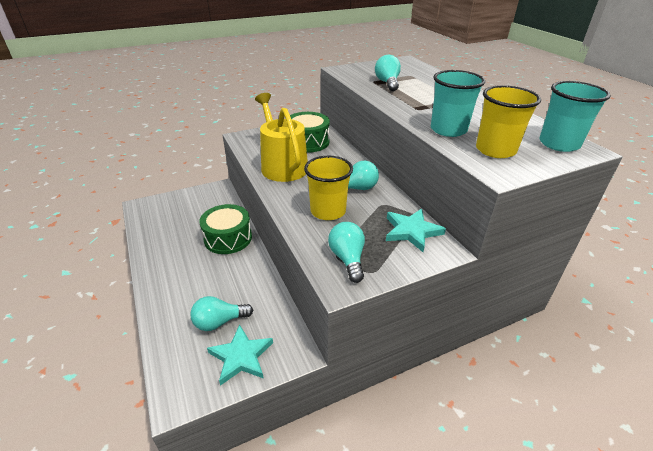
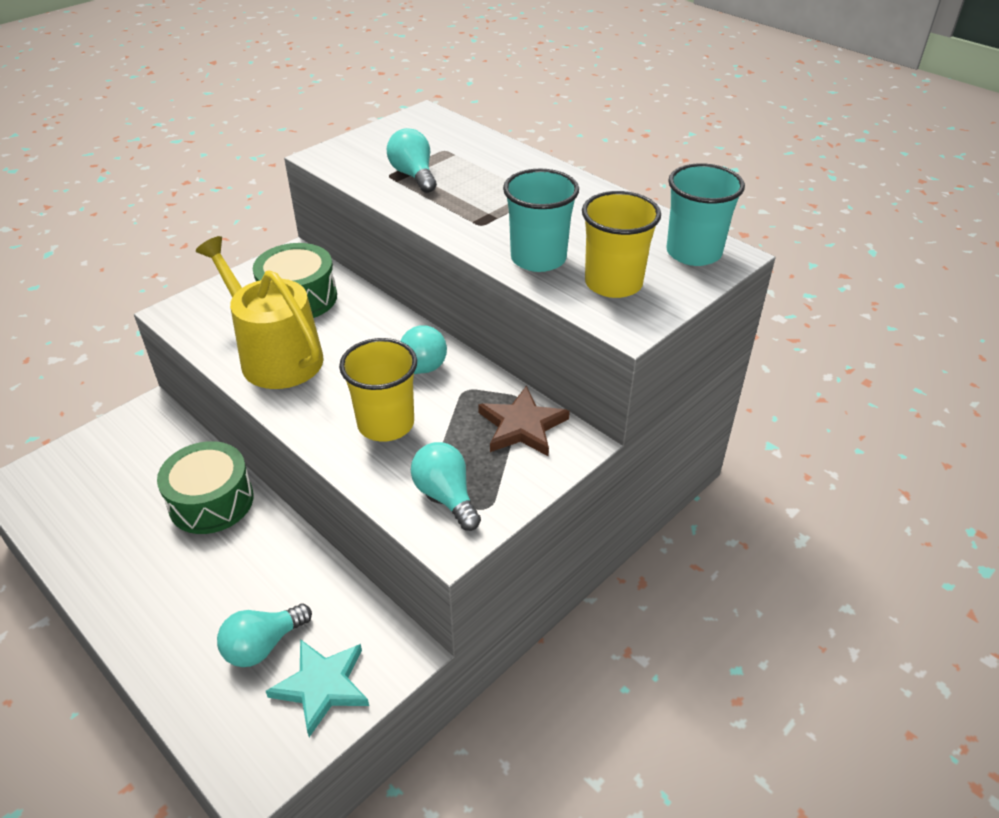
camera: 20 degrees left, 5 degrees up
turquoise star [386,209,446,252] -> brown star [478,386,570,456]

